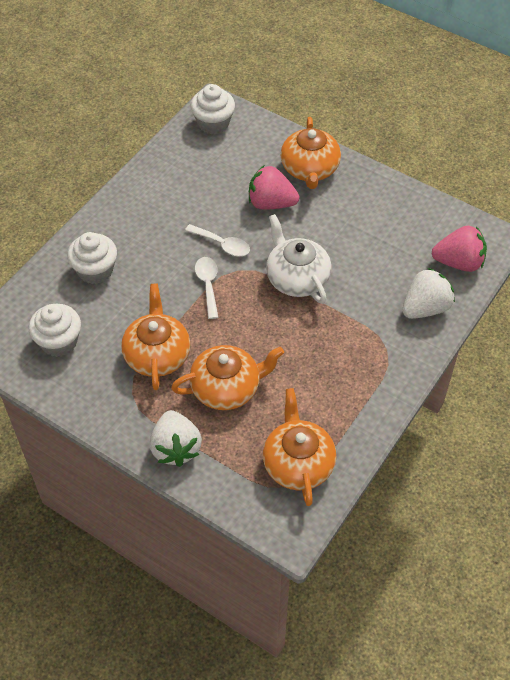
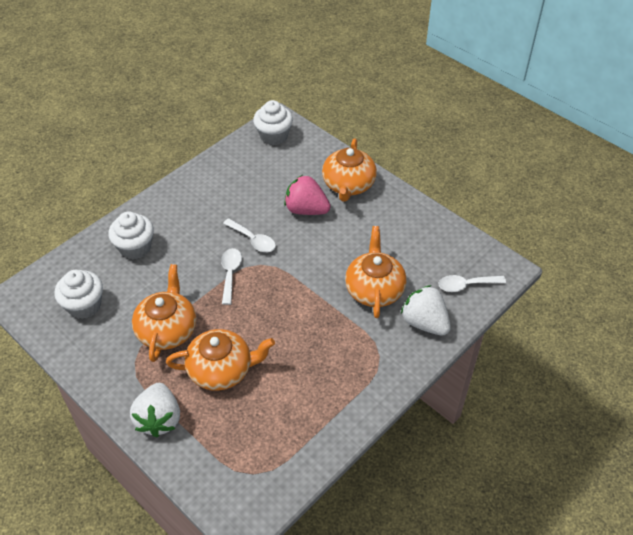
camera: 10 degrees right, 5 degrees down
orange teapot [263,388,337,506] -> orange teapot moved to [345,226,407,318]
white teapot [266,214,332,304] -> none
white strawberry [402,268,455,319] -> white strawberry turned 105 degrees counterclockwise [401,285,451,335]
pink strawberry [432,226,487,272] -> white spoon [439,275,506,292]

